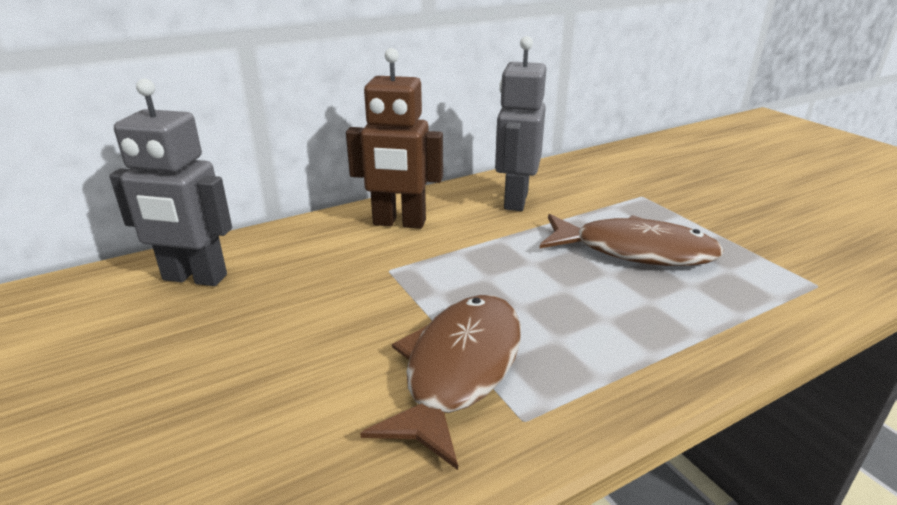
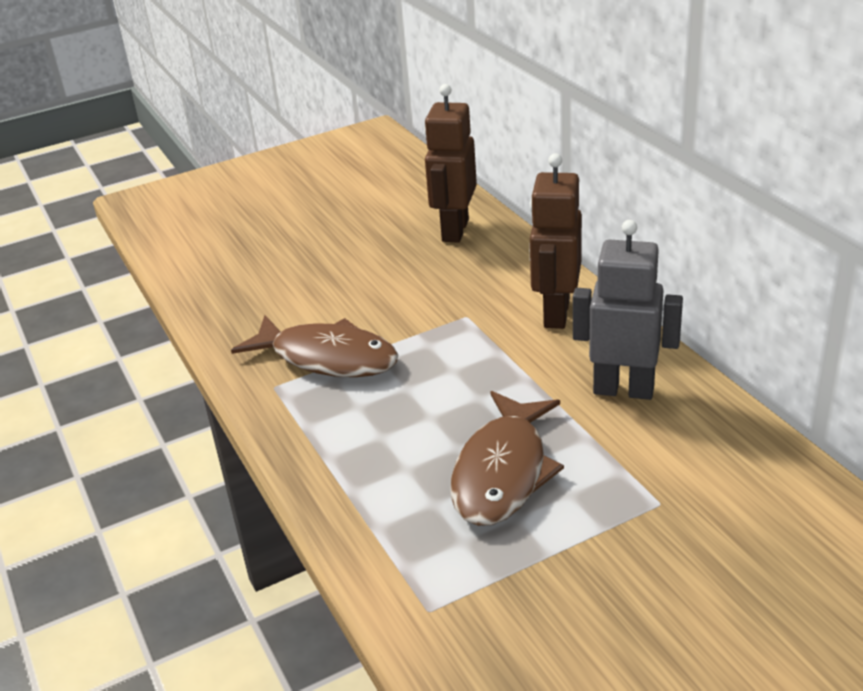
camera: 95 degrees right, 5 degrees up
grey robot [109,79,232,286] -> brown robot [424,84,477,243]

